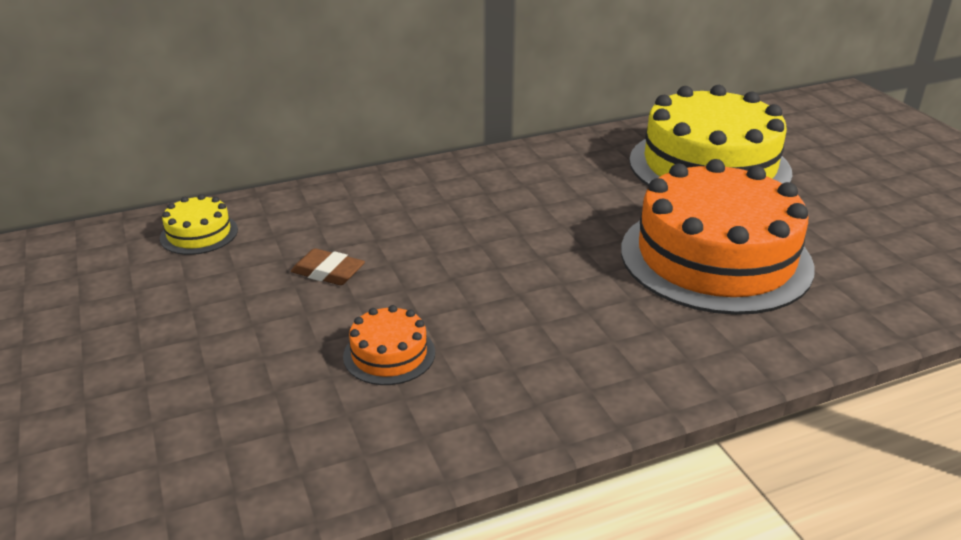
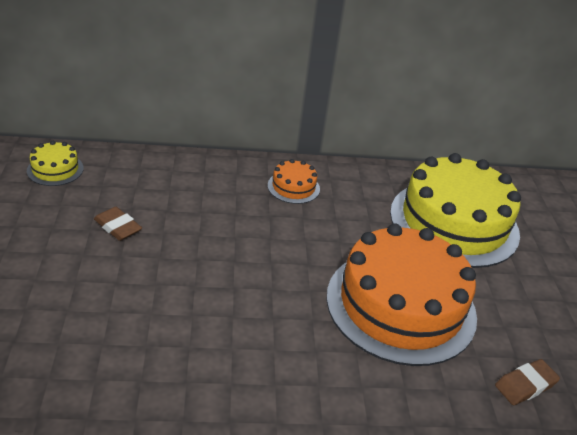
camera: 15 degrees right, 5 degrees up
orange cake [343,305,435,385] -> orange cake moved to [268,159,320,204]
none -> brown eraser [495,359,560,405]

